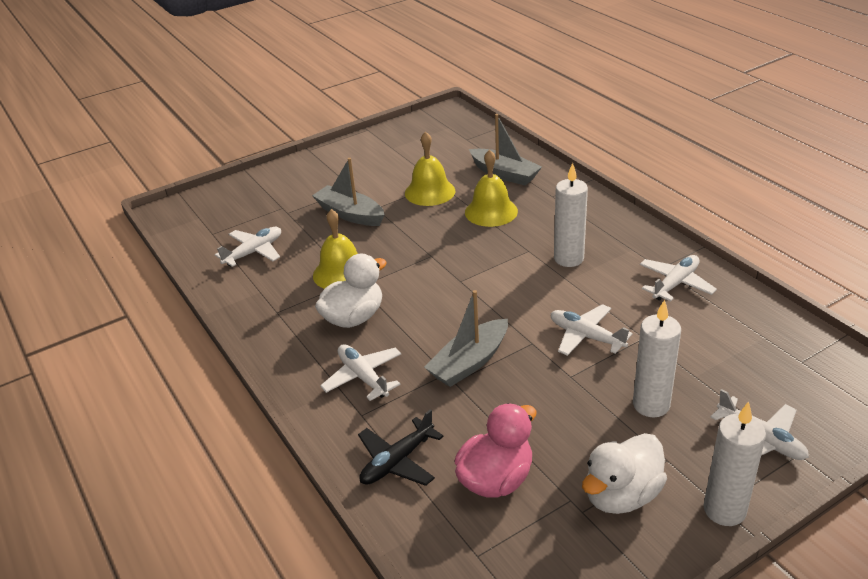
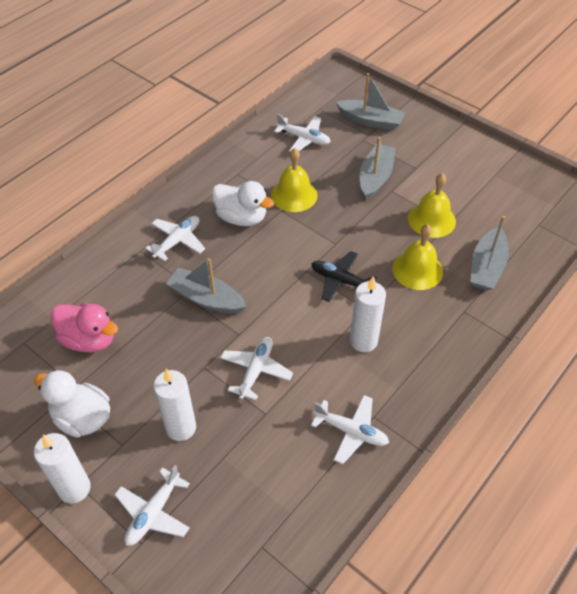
camera: 70 degrees right, 15 degrees up
black plane [358,409,444,486] -> black plane moved to [311,251,378,302]
none -> grey boat [336,73,405,131]

